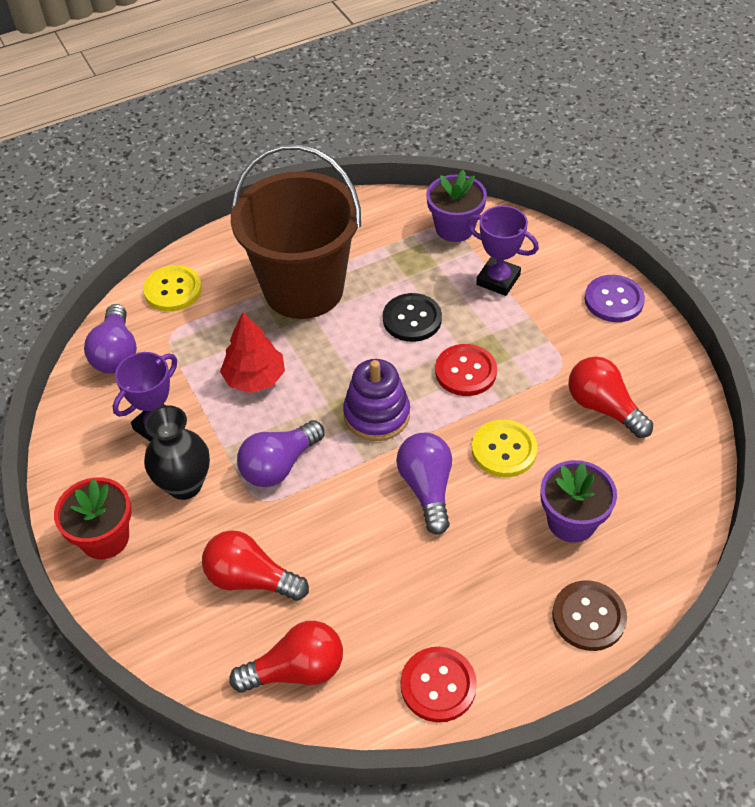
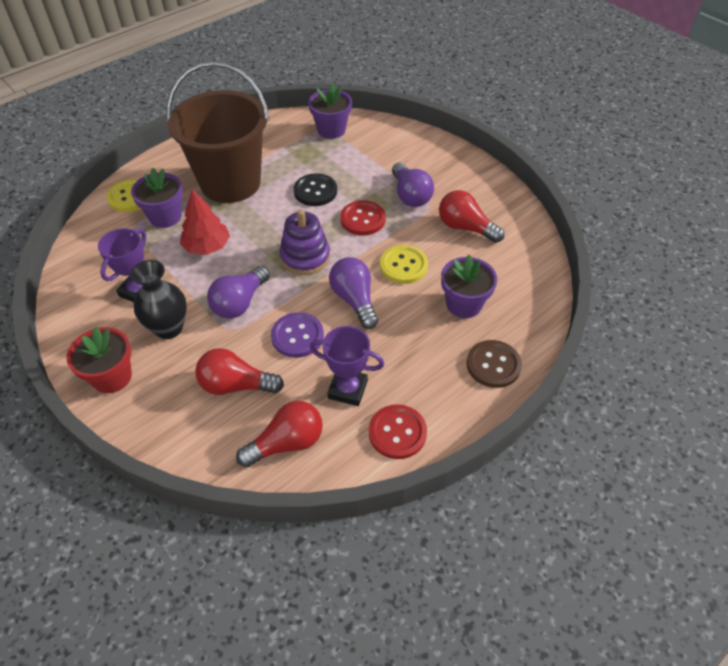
camera: 15 degrees left, 0 degrees up
purple light bulb [84,304,137,374] -> purple light bulb moved to [392,163,434,207]
purple trophy [467,206,539,296] -> purple trophy moved to [310,326,384,406]
purple button [585,275,645,322] -> purple button moved to [271,312,324,358]
none -> purple flower pot [131,168,183,228]

